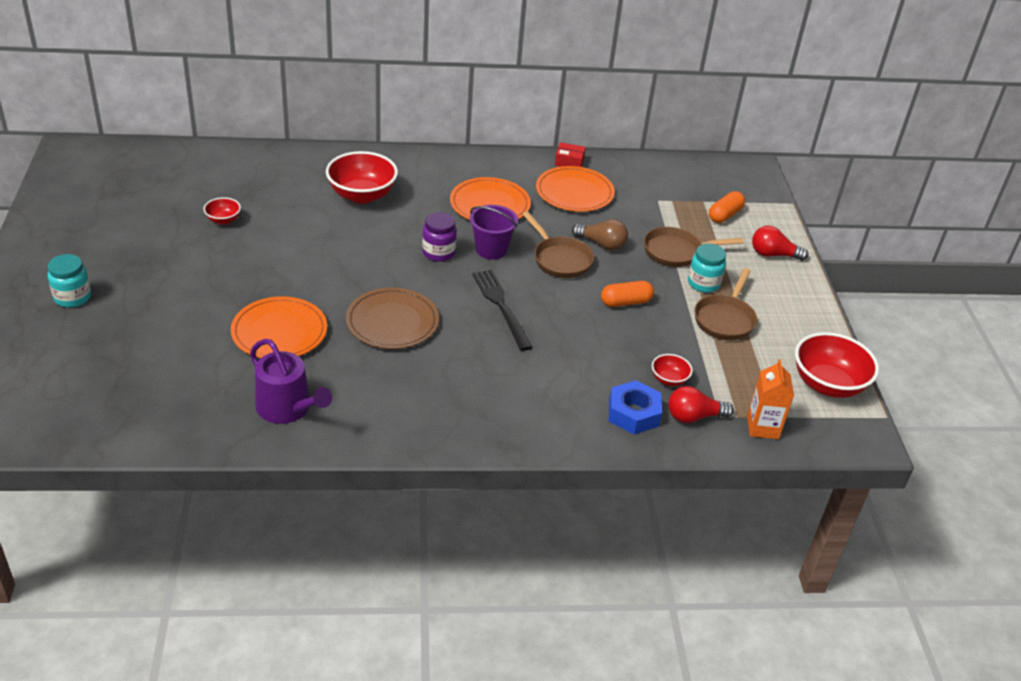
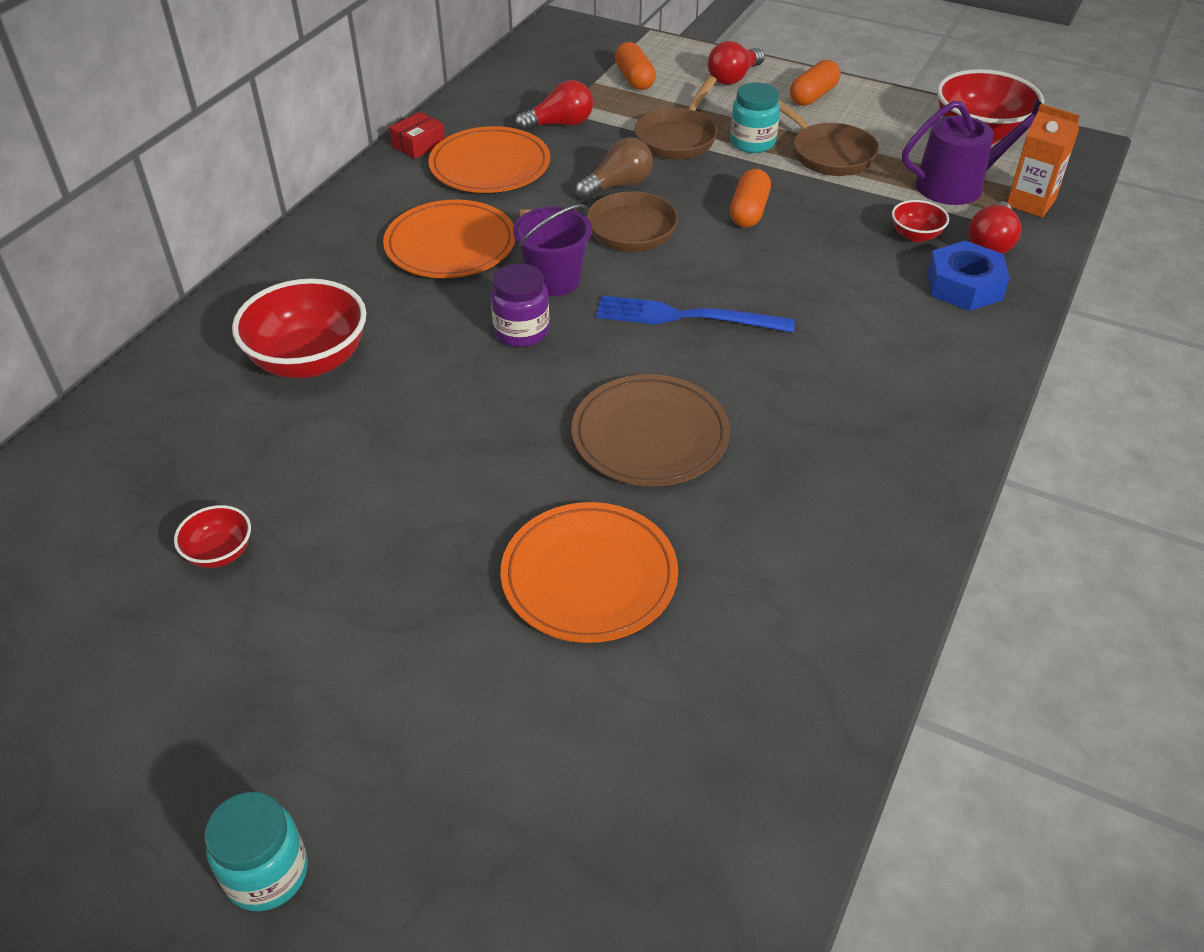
camera: 55 degrees left, 5 degrees up
purple watering can [250,339,332,424] -> purple watering can moved to [902,99,1042,205]
black fork [472,270,533,351] -> blue fork [596,295,795,333]
none -> red light bulb [515,80,593,131]
none -> orange capsule [790,60,840,106]

